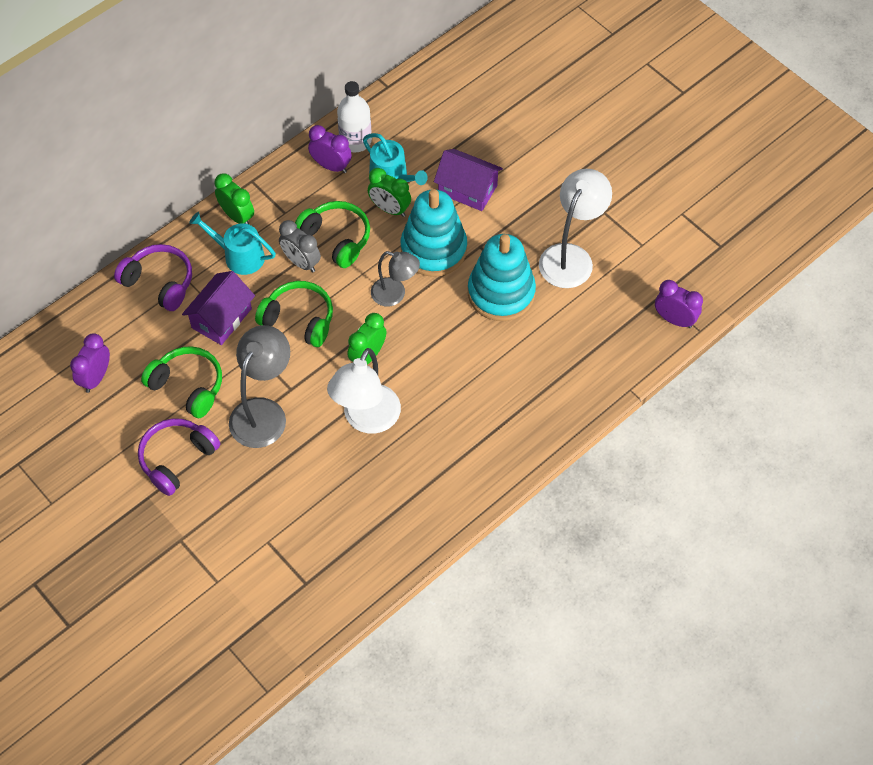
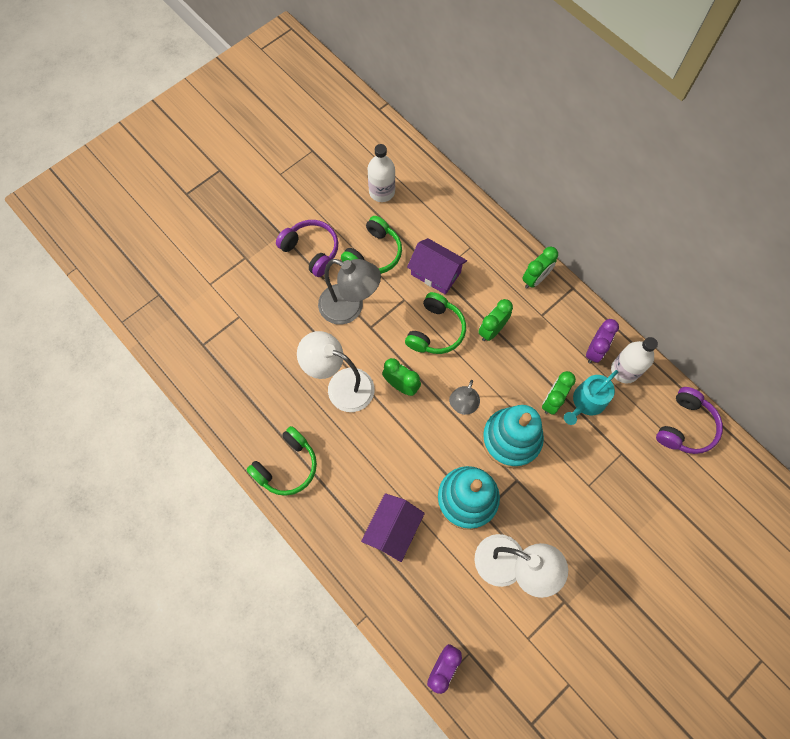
camera: 90 degrees right, 10 degrees up
purple clock [70,333,110,393] -> white bottle [367,144,395,202]
purple headphones [114,244,192,311] -> purple headphones moved to [656,387,723,454]
turquoise watering can [189,212,276,275] -> none
grey clock [279,220,321,273] -> green clock [478,299,513,341]
green headphones [295,201,370,268] -> green headphones moved to [246,426,317,496]
purple house [434,149,503,211] -> purple house moved to [361,493,425,562]

